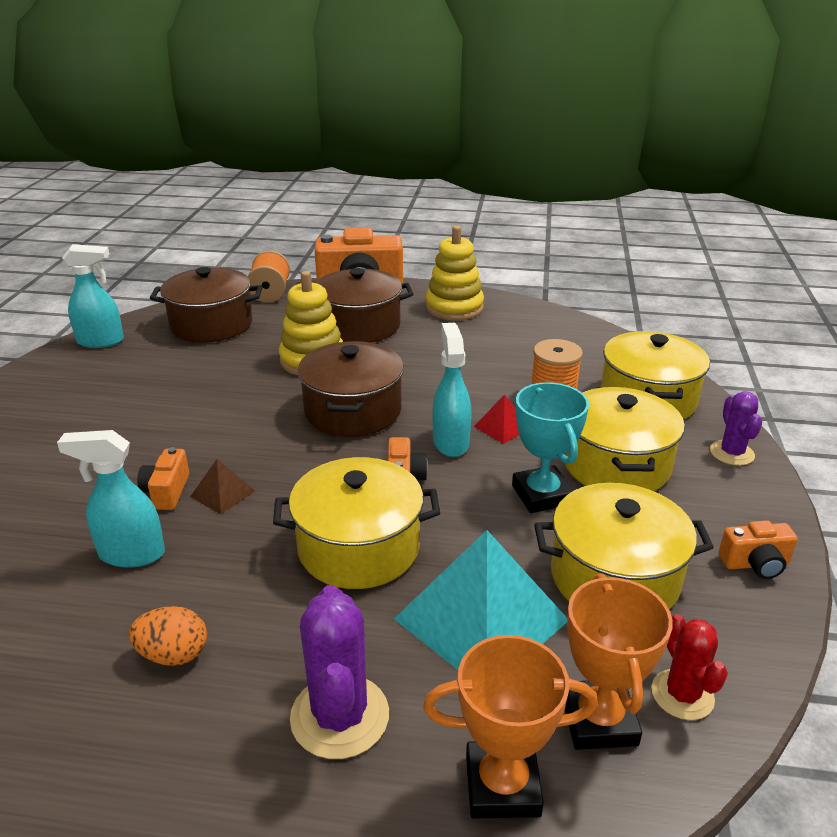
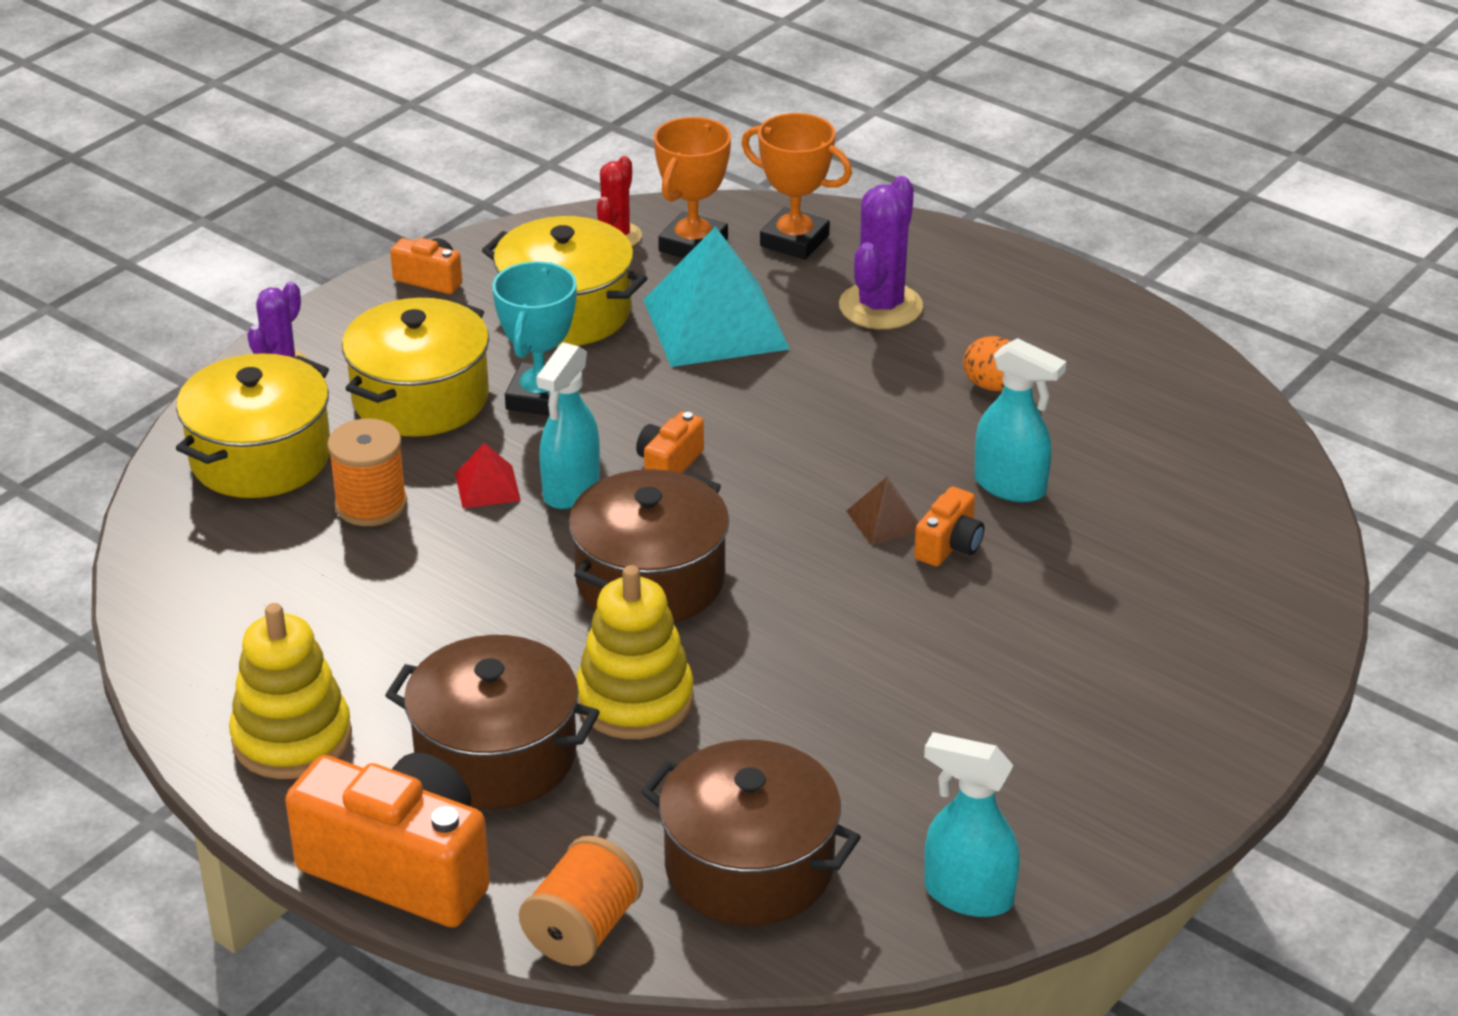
camera: 150 degrees left, 5 degrees up
yellow pot [273,457,440,589] -> none

